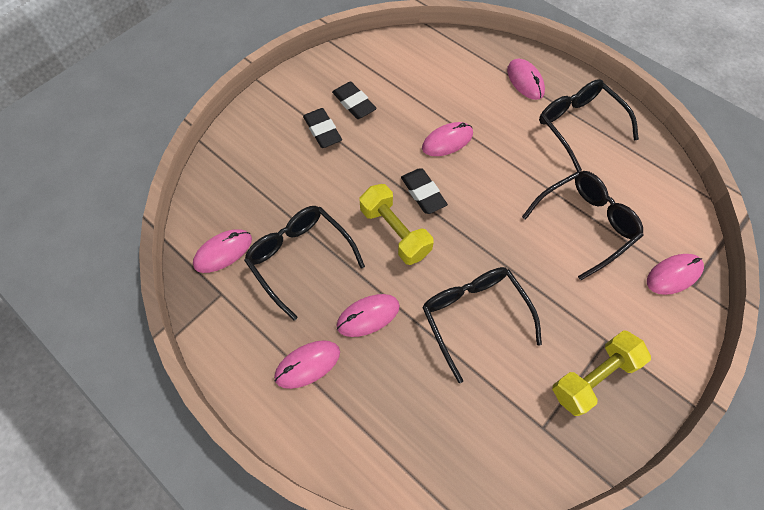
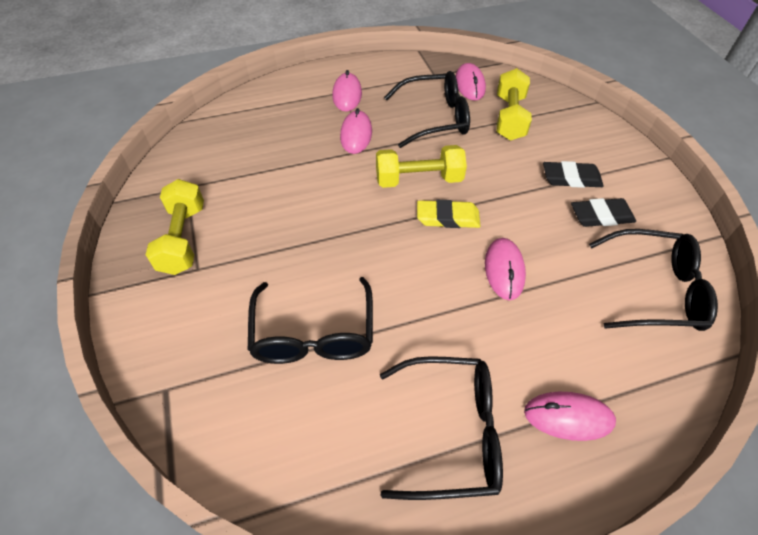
camera: 120 degrees right, 10 degrees down
black eraser [401,168,448,214] -> yellow eraser [417,200,481,228]
black glasses [422,267,542,383] -> black glasses moved to [589,229,718,331]
pink mouse [647,254,704,295] -> none
none -> yellow dumbbell [496,68,532,141]

